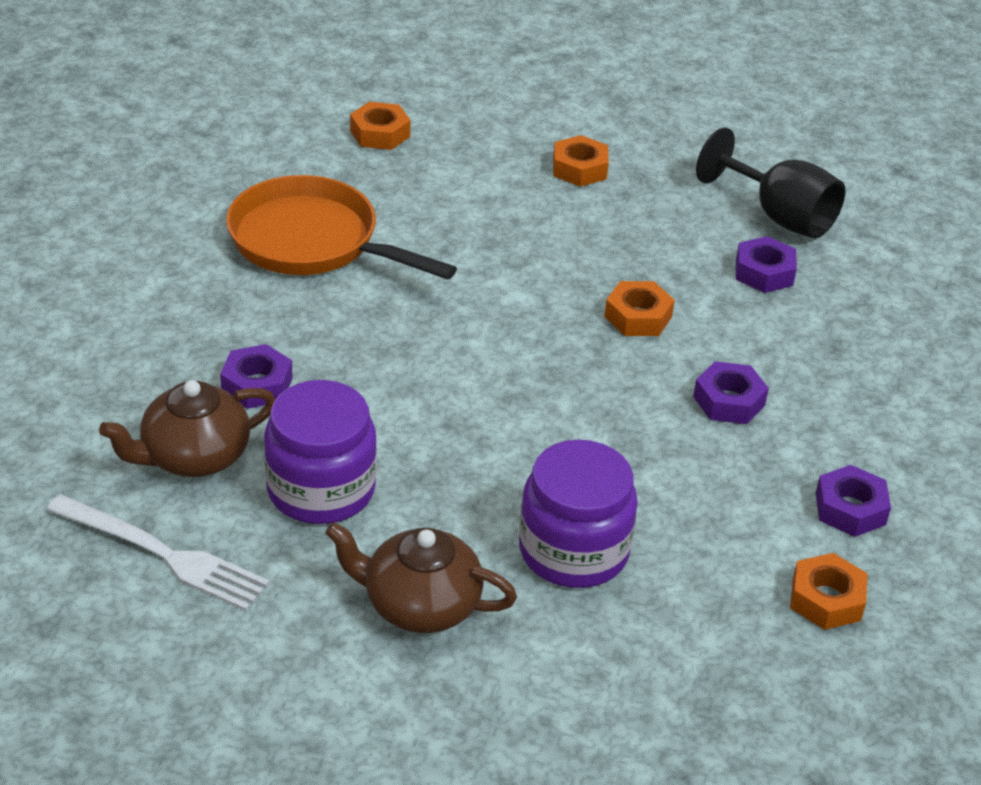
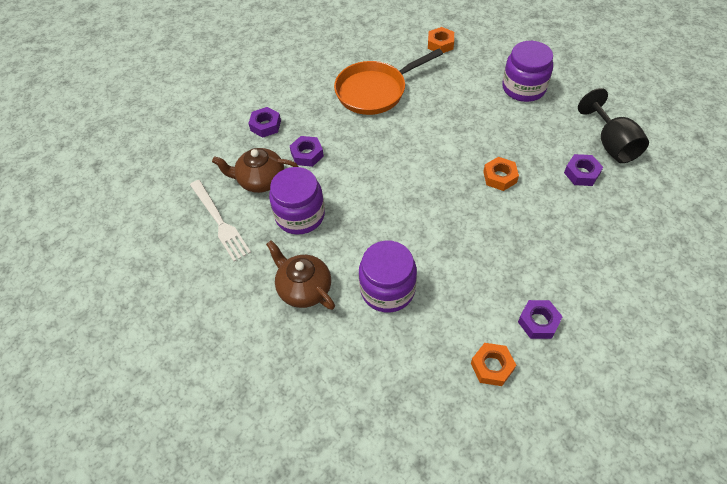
camera: 35 degrees right, 15 degrees up
orange pan [226,175,457,280] -> orange pan turned 90 degrees counterclockwise [334,49,443,115]
orange nut [553,135,609,187] -> purple jar [502,41,553,102]
purple nut [693,361,769,424] -> purple nut moved to [248,107,281,138]

